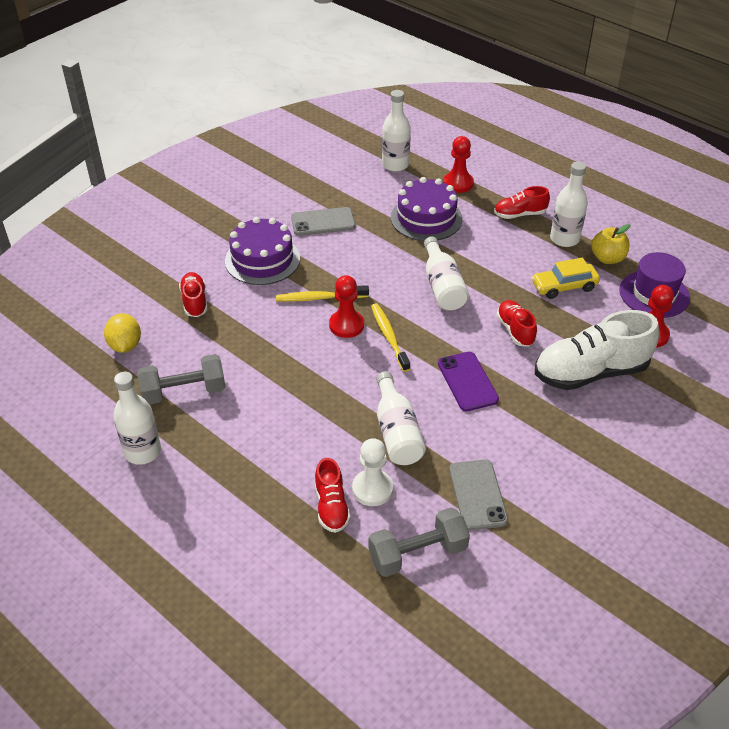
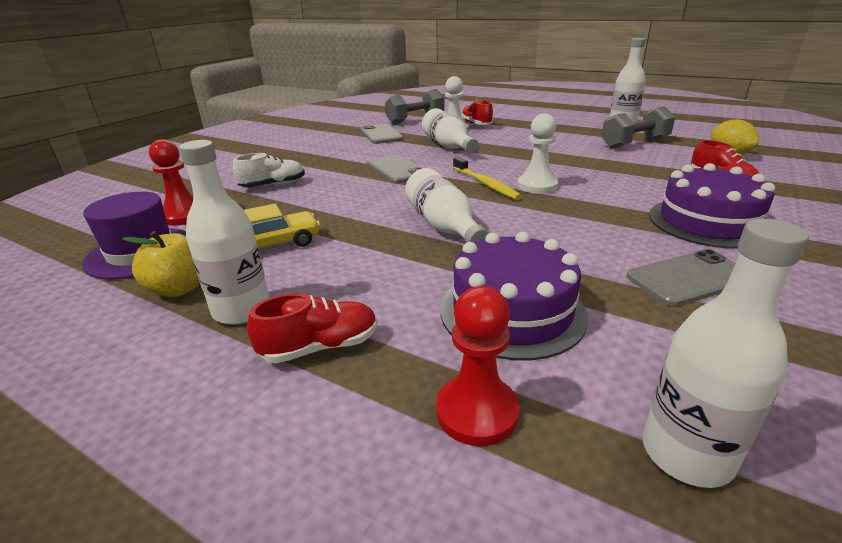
camera: 170 degrees right, 15 degrees down
yellow toothbrush [276,285,369,302] -> none
red pawn [329,275,364,338] -> white pawn [517,114,558,194]
purple phone [438,352,499,411] -> grey phone [367,155,423,184]
red shoe [496,300,537,347] -> none
white shoe [535,310,660,390] -> white shoe [233,153,305,188], size x0.53

